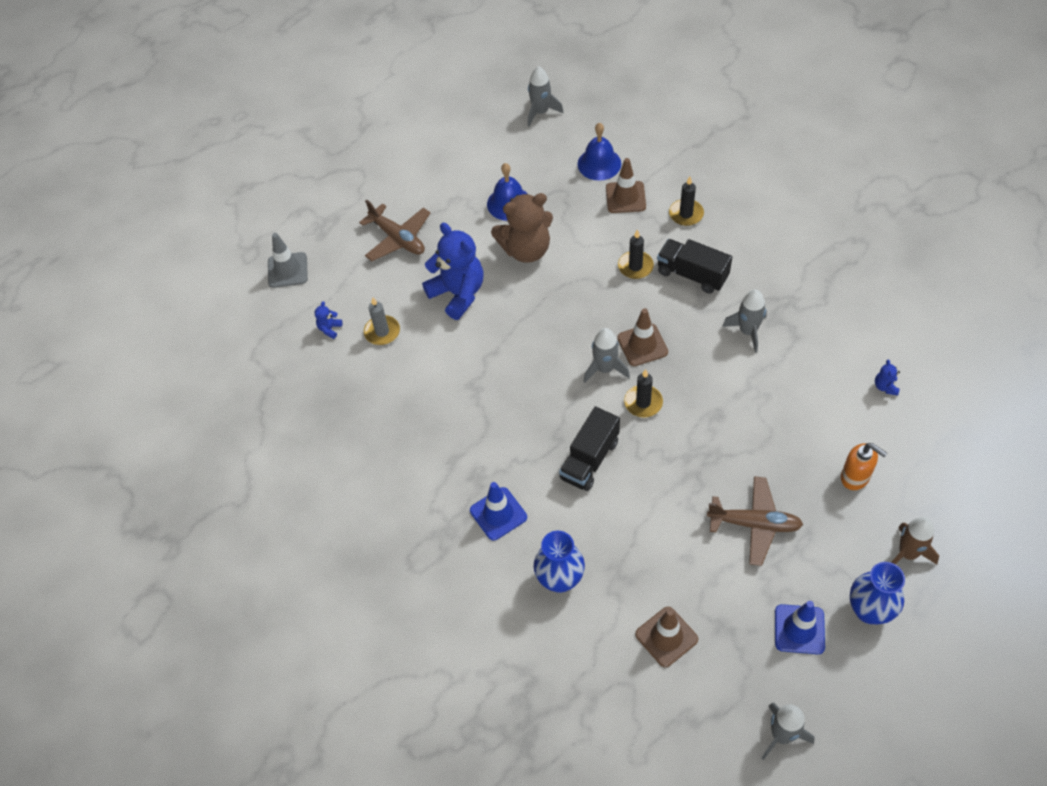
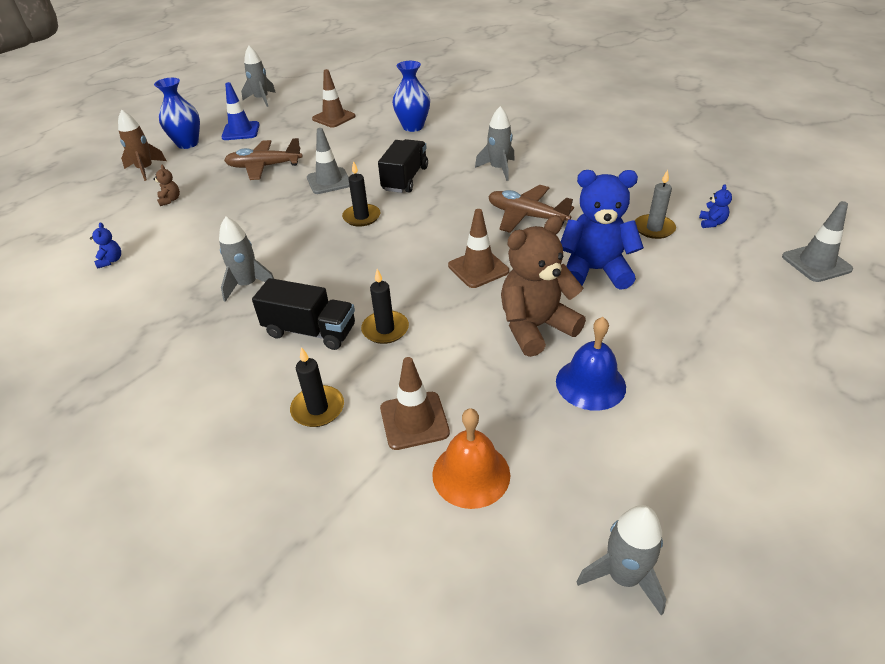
camera: 165 degrees right, 15 degrees down
brown plane [359,199,430,261] -> brown plane moved to [488,185,574,233]
blue teddy bear [422,223,483,320] -> blue teddy bear turned 150 degrees clockwise [561,170,644,290]
blue traffic cone [470,482,527,541] -> none
blue bell [578,123,621,181] -> orange bell [432,408,510,509]
grey rocket [583,328,630,383] -> grey rocket moved to [475,106,515,181]
brown traffic cone [617,308,668,366] -> brown traffic cone moved to [448,209,509,288]
orange soap dispenser [841,443,888,490] -> brown teddy bear [153,165,180,206]
none -> grey traffic cone [307,128,350,194]

